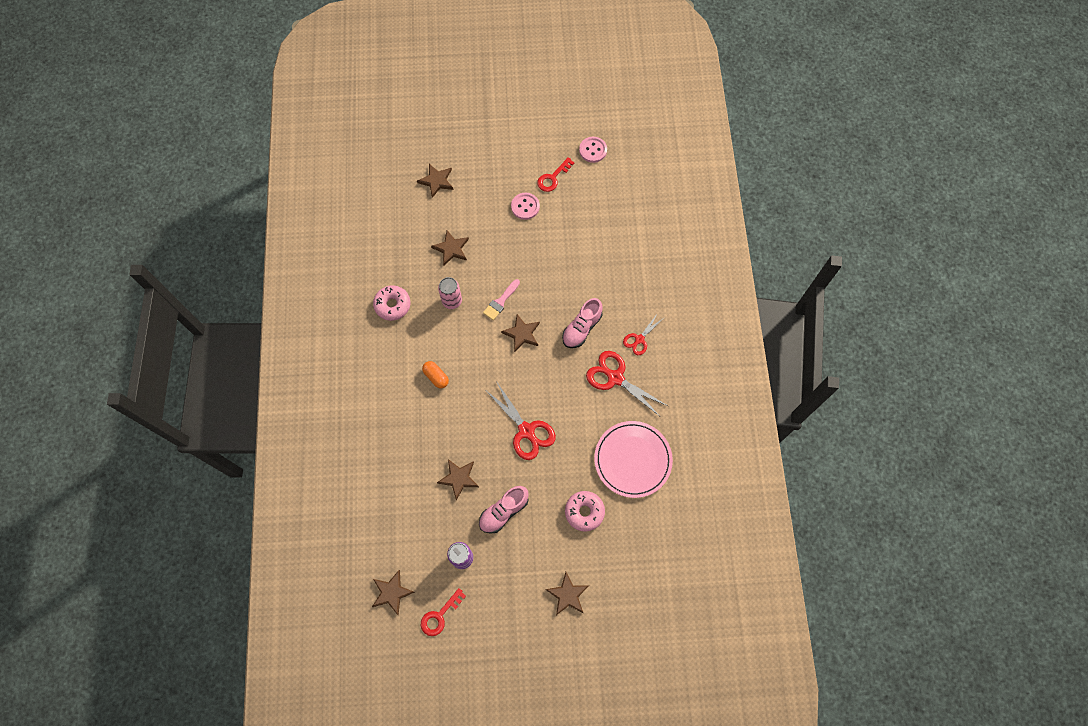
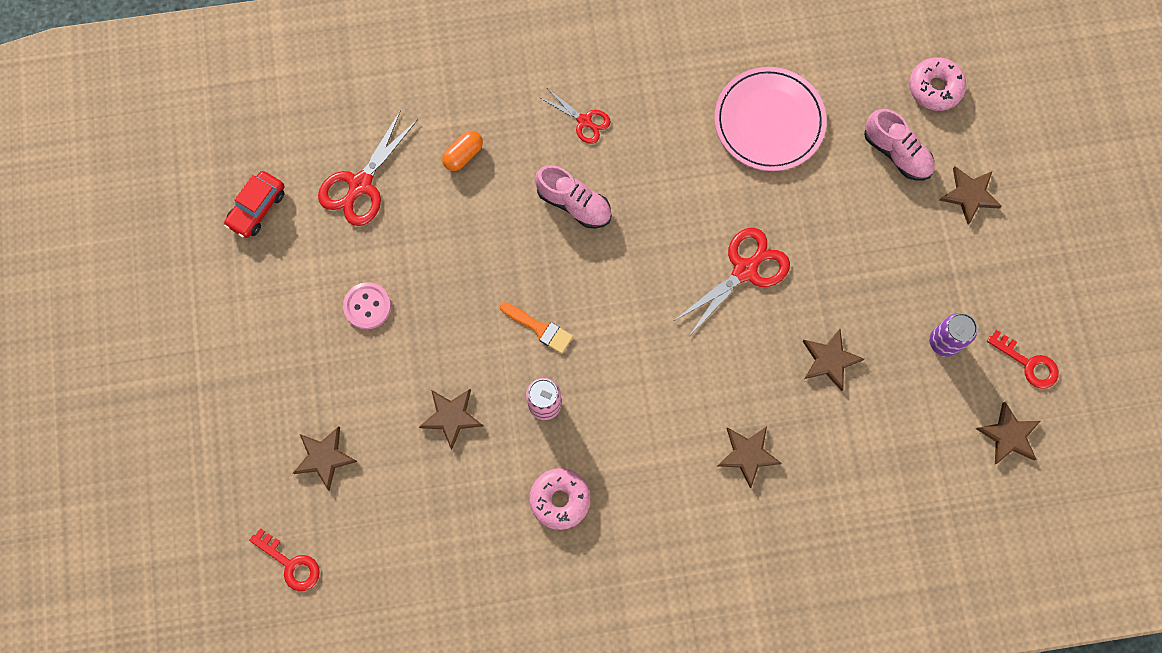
camera: 95 degrees left, 5 degrees up
orange capsule [422,361,449,388] -> orange capsule moved to [442,131,483,171]
pink shoe [479,486,529,534] -> pink shoe moved to [864,109,935,180]
pink brush [483,279,520,320] -> orange brush [500,302,573,354]
brown star [501,314,540,352] -> brown star moved to [717,426,782,489]
red key [537,157,574,192] -> red key moved to [249,528,320,591]
pink donut [565,491,605,532] -> pink donut moved to [909,57,966,111]
pink button [579,137,607,163] -> red car [224,171,285,238]
red scissors [586,351,668,416] -> red scissors moved to [318,110,418,226]

